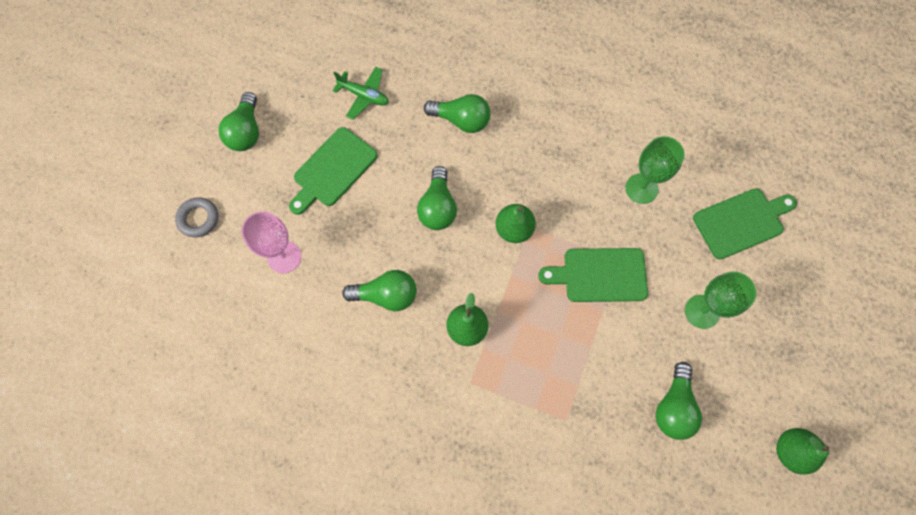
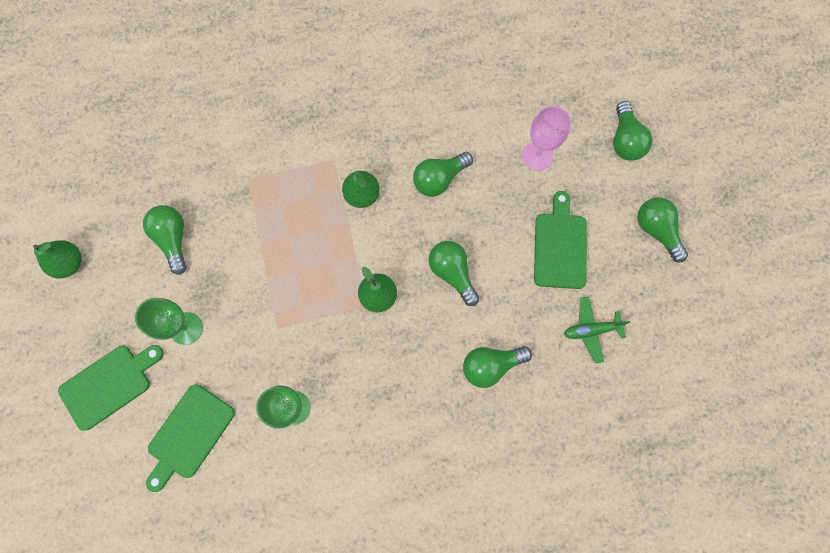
camera: 145 degrees right, 5 degrees up
grey ring [175,197,218,237] -> green light bulb [613,101,653,161]
green cutting board [538,248,648,302] -> green cutting board moved to [58,345,164,431]

